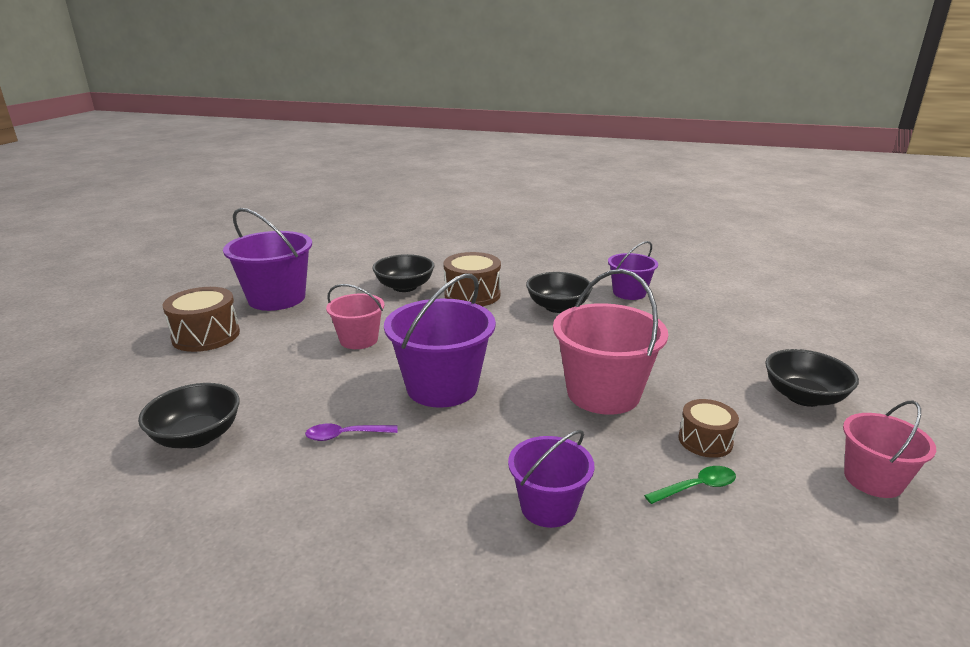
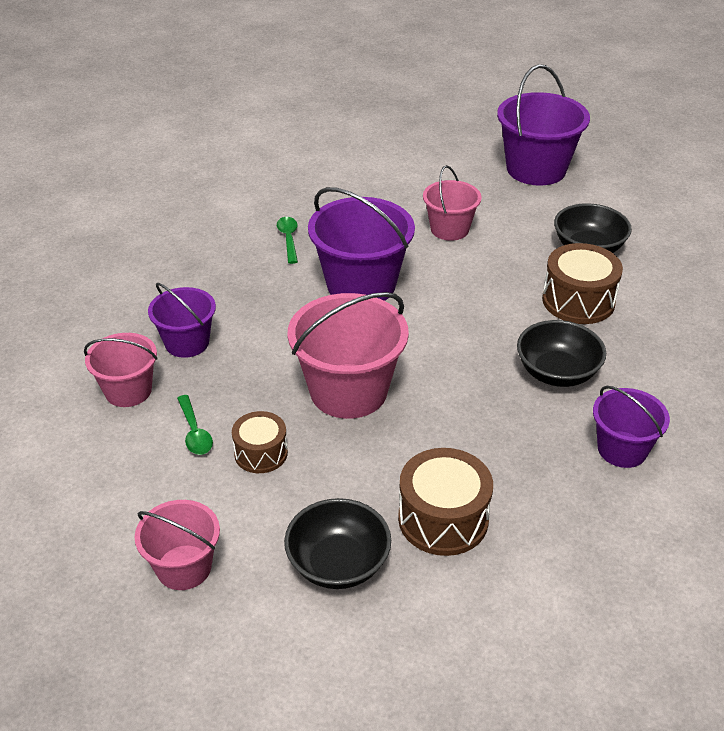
camera: 90 degrees right, 15 degrees up
black bowl [138,383,240,448] -> none
brown drum [162,287,240,352] -> brown drum moved to [398,448,493,556]
purple spoon [305,424,398,441] -> green spoon [277,217,298,264]
none -> pink bucket [84,333,158,407]

